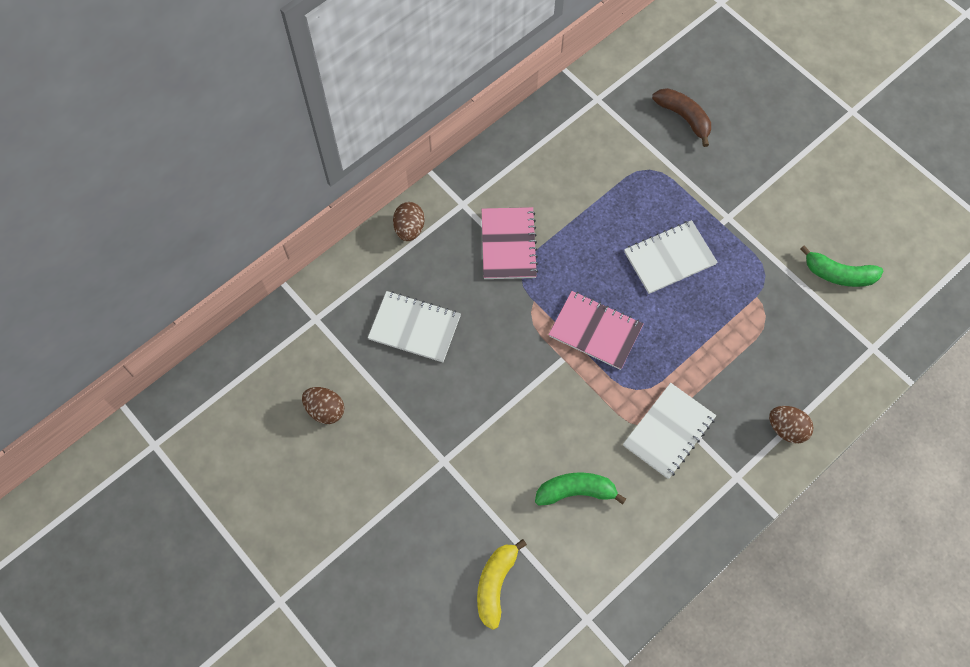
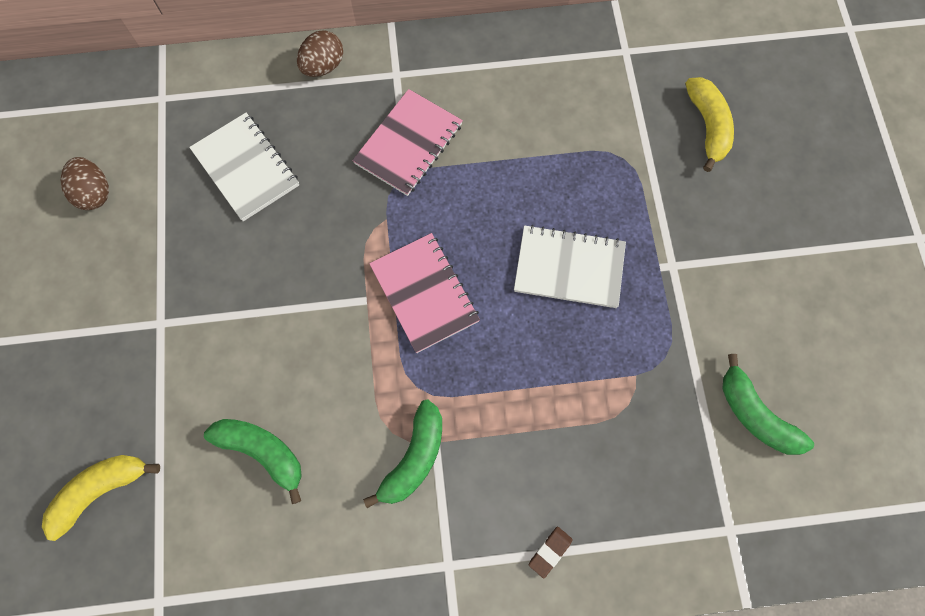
camera: 35 degrees right, 5 degrees up
white notebook [623,383,716,479] -> green banana [363,400,442,508]
brown banana [652,88,711,147] -> yellow banana [685,77,734,172]
brown egg [769,406,814,444] -> brown eraser [529,527,572,578]

